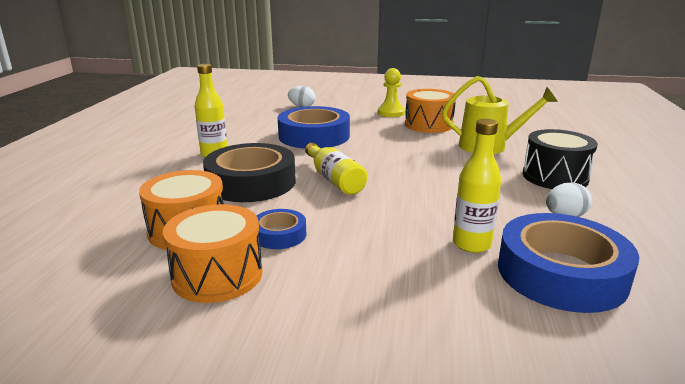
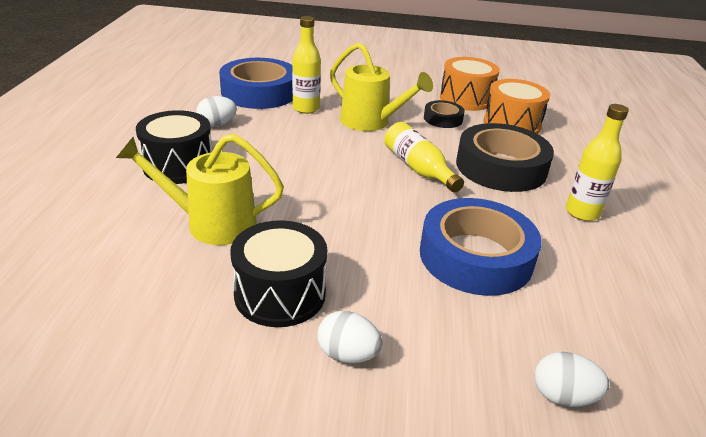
camera: 175 degrees right, 10 degrees up
blue tape [256,209,306,249] -> black tape [424,100,465,128]
yellow pawn [378,68,405,117] -> white egg [317,311,383,363]
orange drum [405,89,456,133] -> black drum [230,220,327,327]
none -> yellow watering can [330,42,433,131]

